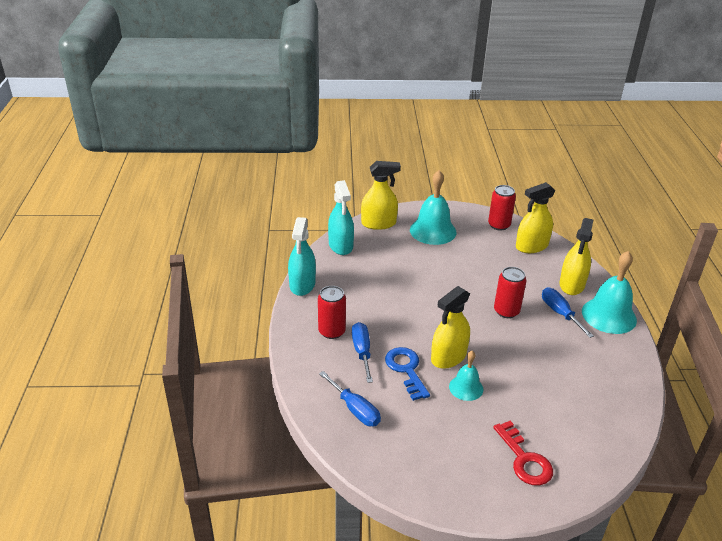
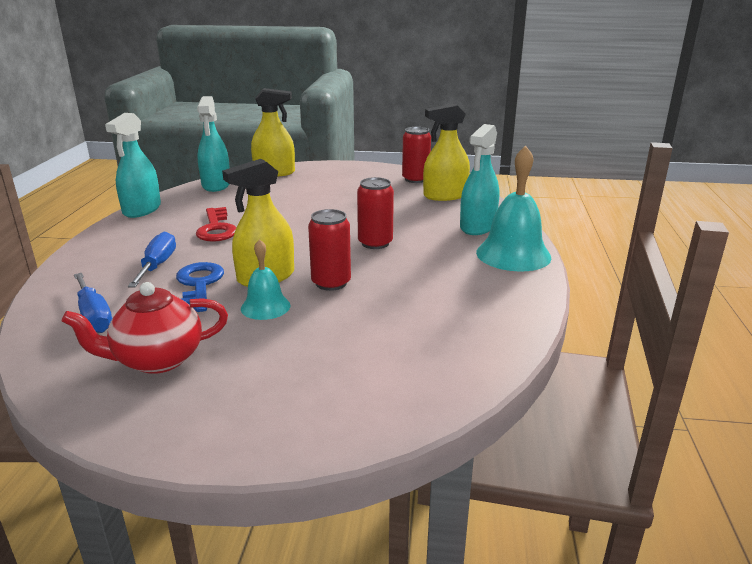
camera: 10 degrees right, 10 degrees down
red can [318,286,346,339] -> red can moved to [308,209,351,291]
turquoise bell [410,170,456,245] -> none
red key [493,421,553,486] -> red key moved to [196,207,236,242]
blue screwdriver [542,288,594,338] -> none
yellow spray bottle [559,218,593,295] -> turquoise spray bottle [460,124,499,235]
none -> red teapot [62,282,228,374]

